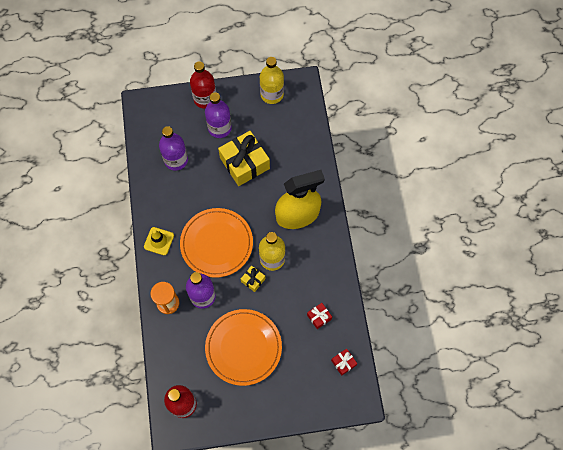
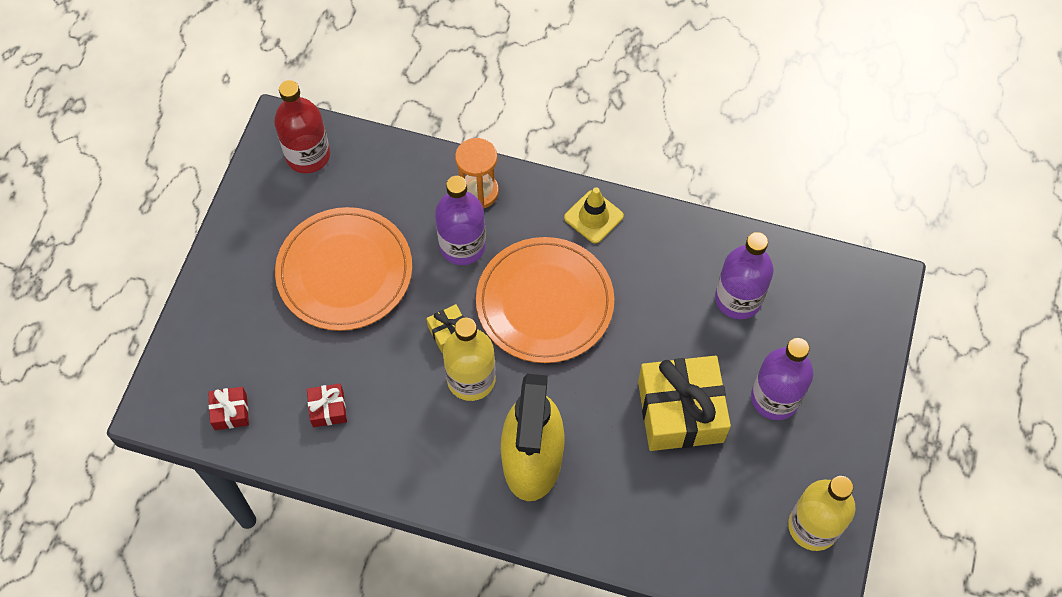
camera: 115 degrees right, 5 degrees down
red bottle [190,61,216,108] -> none

